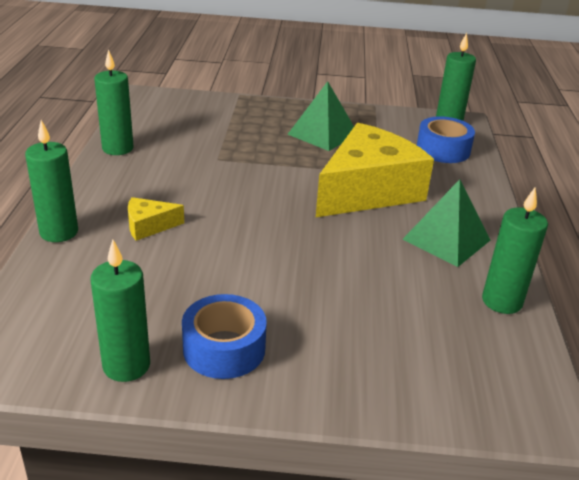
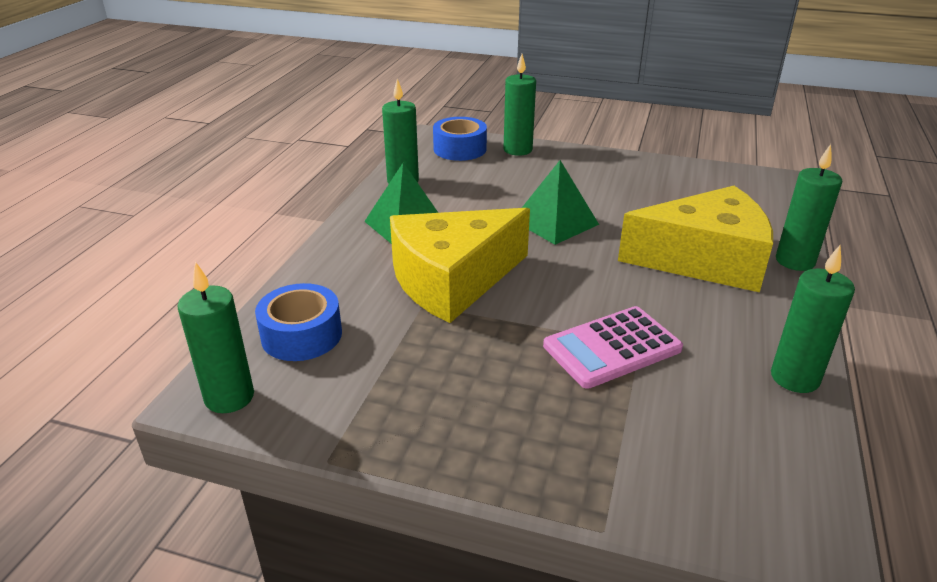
camera: 165 degrees left, 0 degrees up
green candle [90,239,150,382] -> green candle moved to [503,54,536,156]
yellow cheese [128,197,184,241] -> yellow cheese [618,186,773,292], size x2.39
blue tape [182,294,267,379] -> blue tape moved to [433,117,487,161]
green pyramid [288,81,354,151] -> green pyramid moved to [522,160,599,245]
none -> pink calculator [543,306,683,389]

